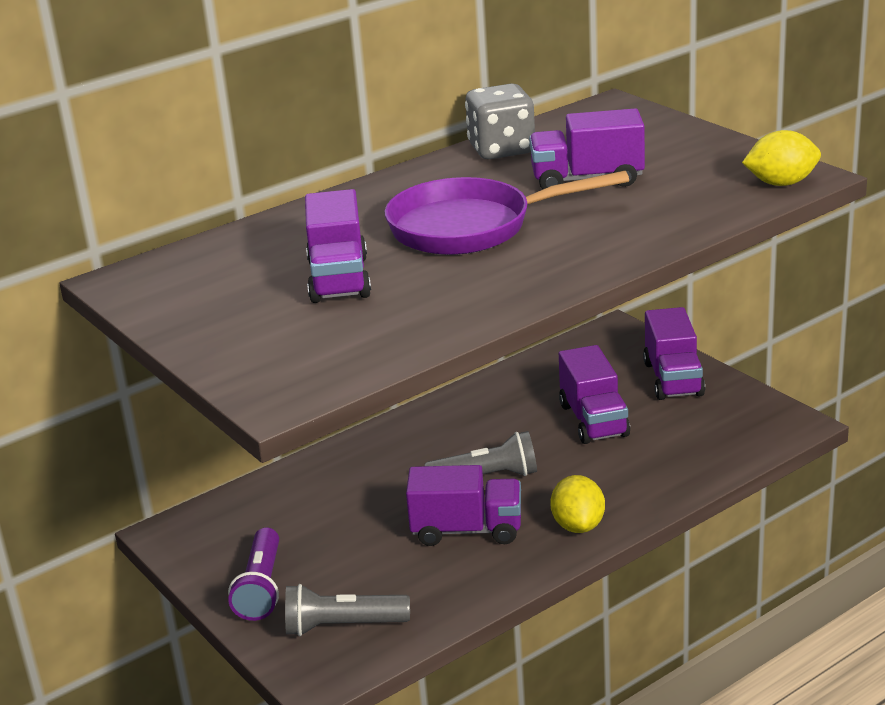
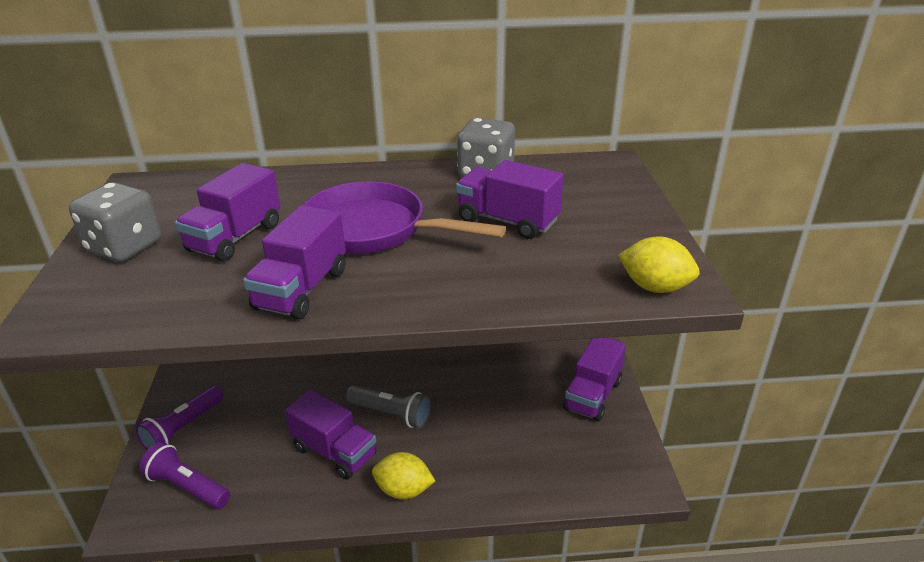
camera: 30 degrees right, 5 degrees up
grey flashlight [285,584,410,636] -> purple flashlight [139,442,230,509]
yellow lemon [550,475,605,533] -> yellow lemon turned 75 degrees clockwise [372,452,435,499]
purple truck [559,345,630,444] -> purple truck moved to [243,205,346,319]
none -> grey dice [69,182,161,262]

